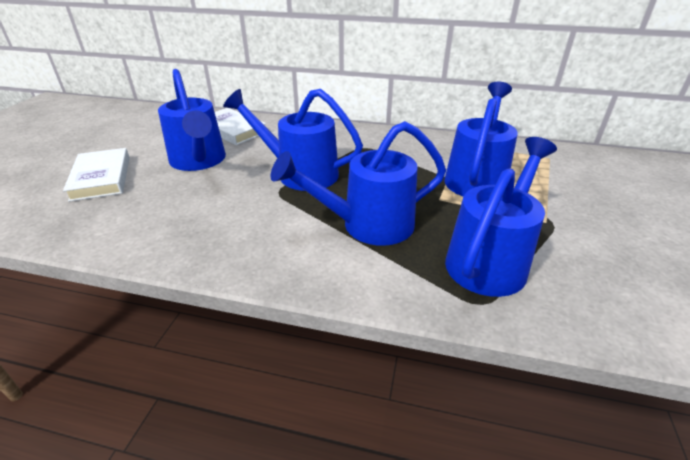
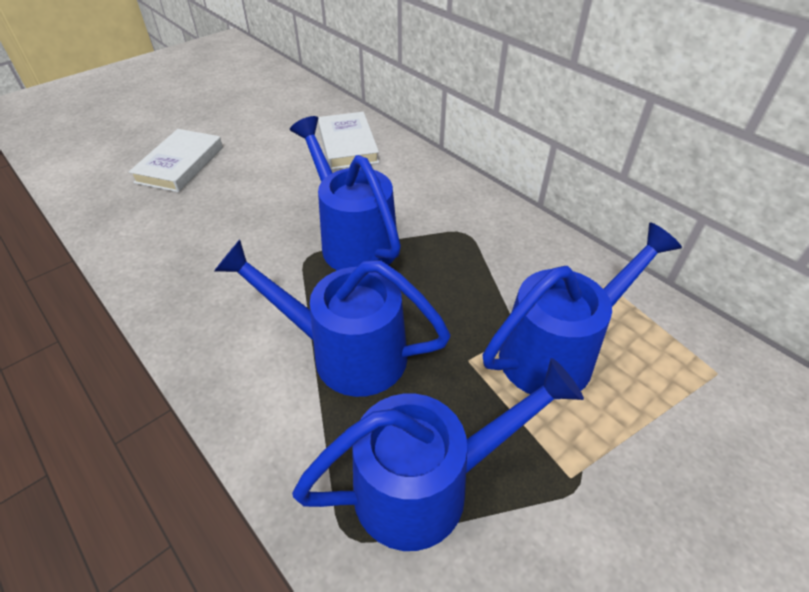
camera: 35 degrees right, 10 degrees up
blue watering can [158,69,226,171] -> none

